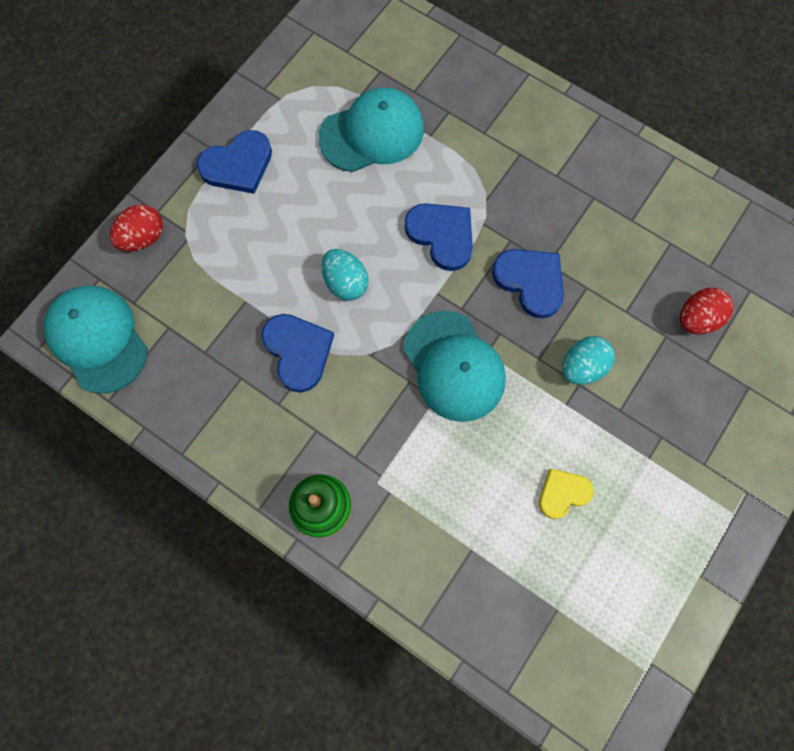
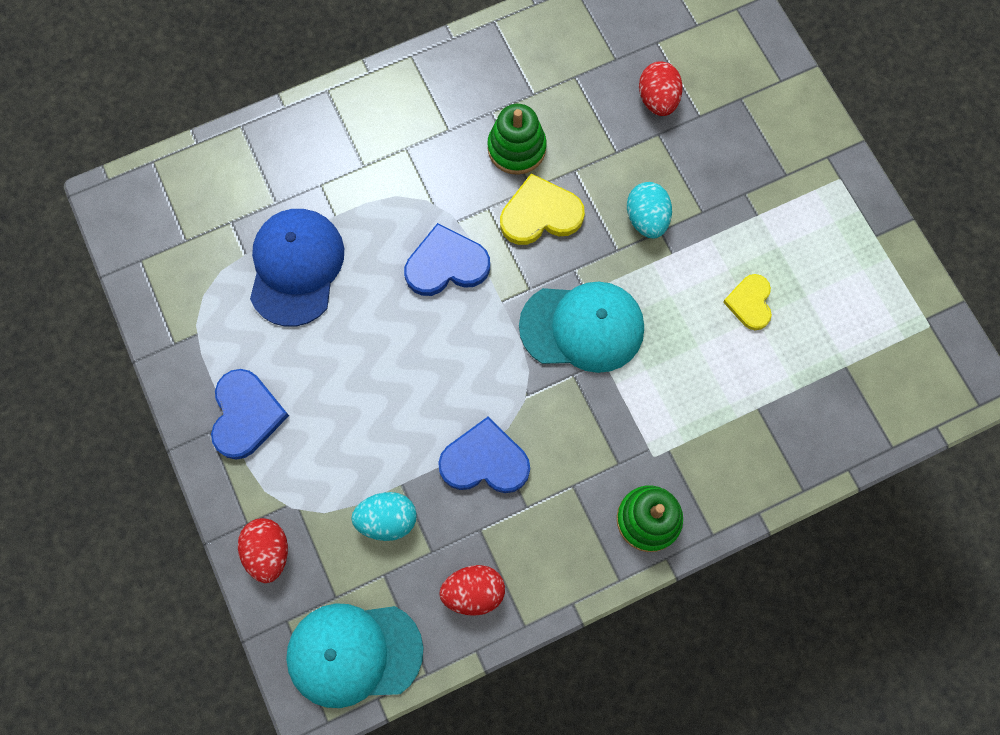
camera: 60 degrees left, 0 degrees up
turquoise cap [318,88,424,172] -> blue cap [250,209,344,327]
turquoise egg [322,249,369,301] -> turquoise egg moved to [351,492,417,541]
blue heart [492,249,564,319] -> yellow heart [500,173,585,245]
none -> red egg [439,565,505,616]
none -> green stacking toy [487,104,547,175]

